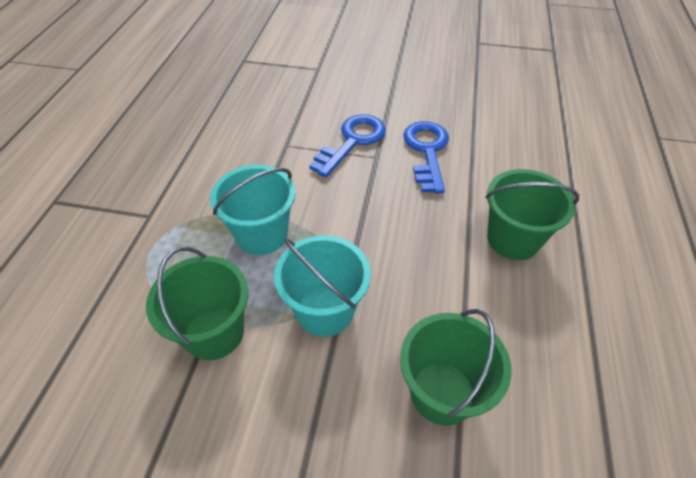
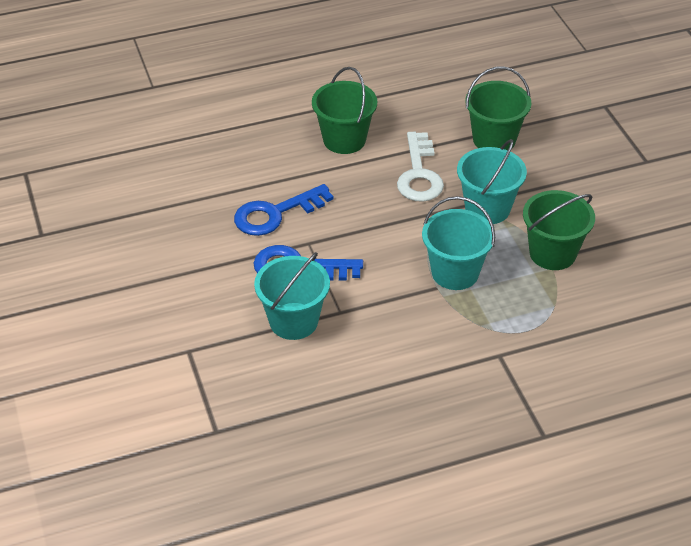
camera: 120 degrees left, 5 degrees down
none -> turquoise bucket [254,252,330,340]
none -> white key [397,132,444,202]

